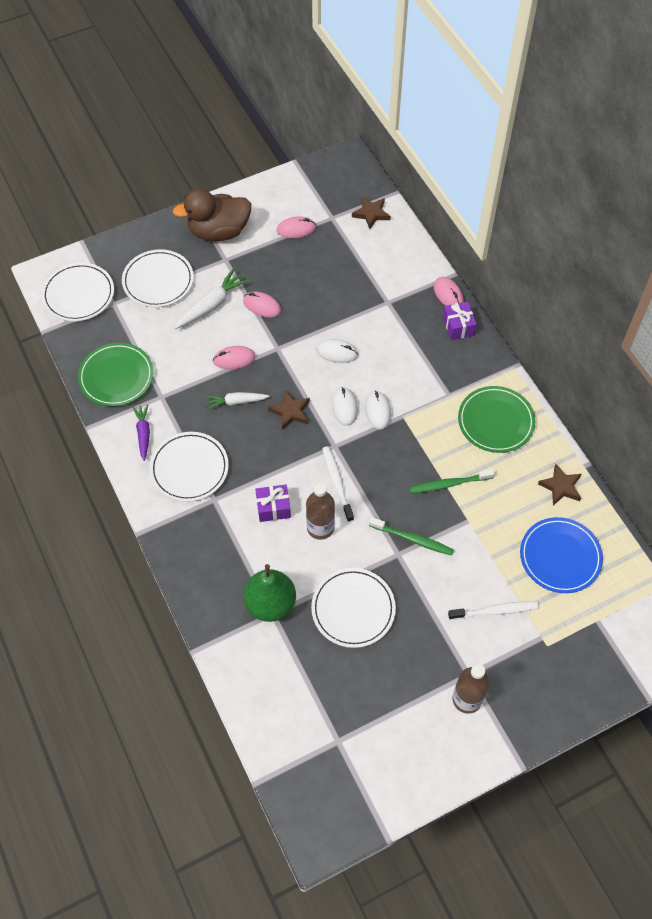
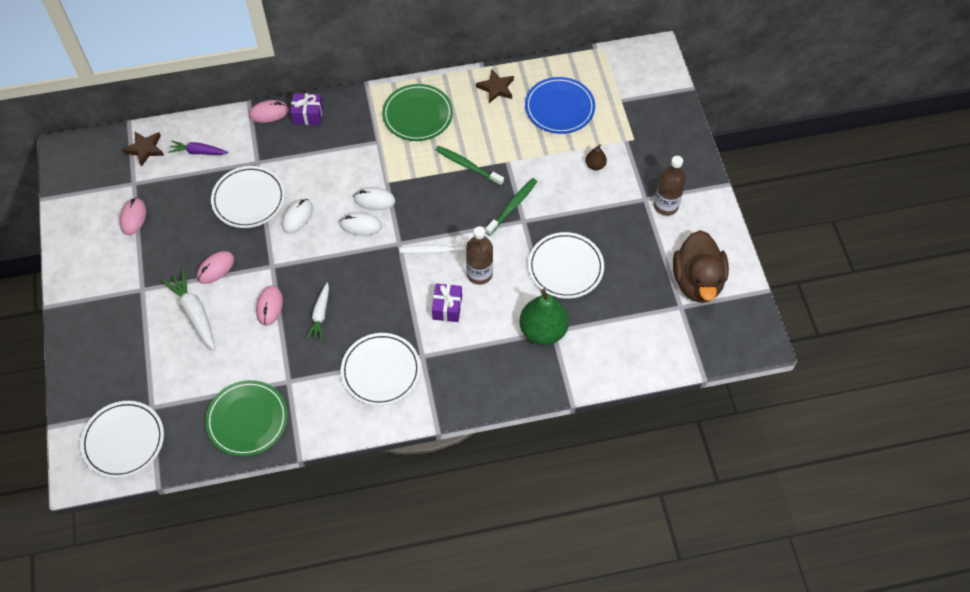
camera: 75 degrees left, 0 degrees up
white plate [122,249,194,307] -> white plate moved to [211,166,285,228]
purple carrot [133,404,150,461] -> purple carrot moved to [168,141,228,155]
brown duck [173,189,251,241] -> brown duck moved to [673,230,729,303]
brown star [268,390,310,430] -> none
green toothbrush [409,469,495,494] -> green toothbrush turned 120 degrees clockwise [436,146,504,186]
white toothbrush [448,601,539,620] -> brown pear [585,144,607,170]

